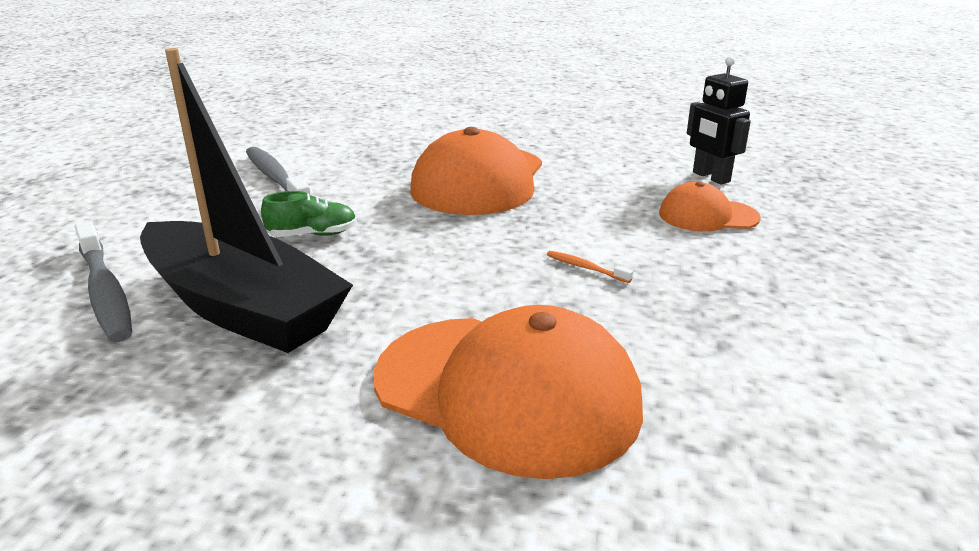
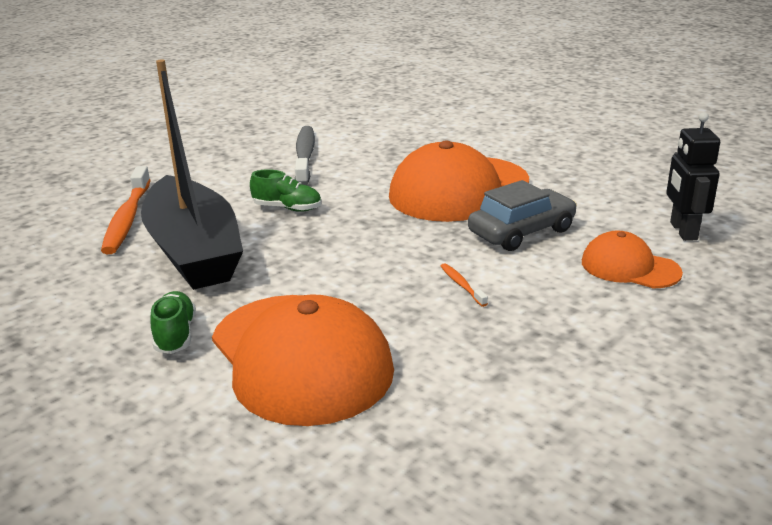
camera: 30 degrees right, 0 degrees up
grey toothbrush [75,221,132,342] -> orange toothbrush [101,166,151,254]
none -> green shoe [150,291,196,354]
none -> grey car [468,180,577,251]

